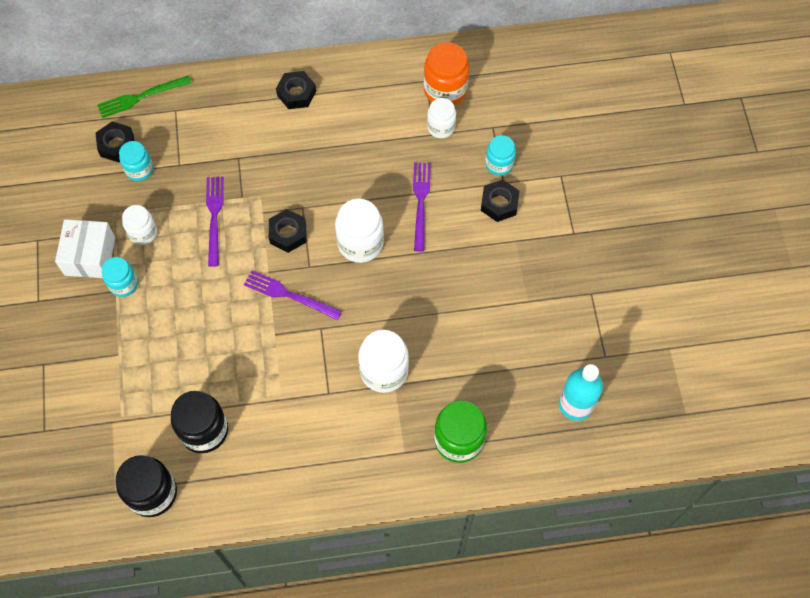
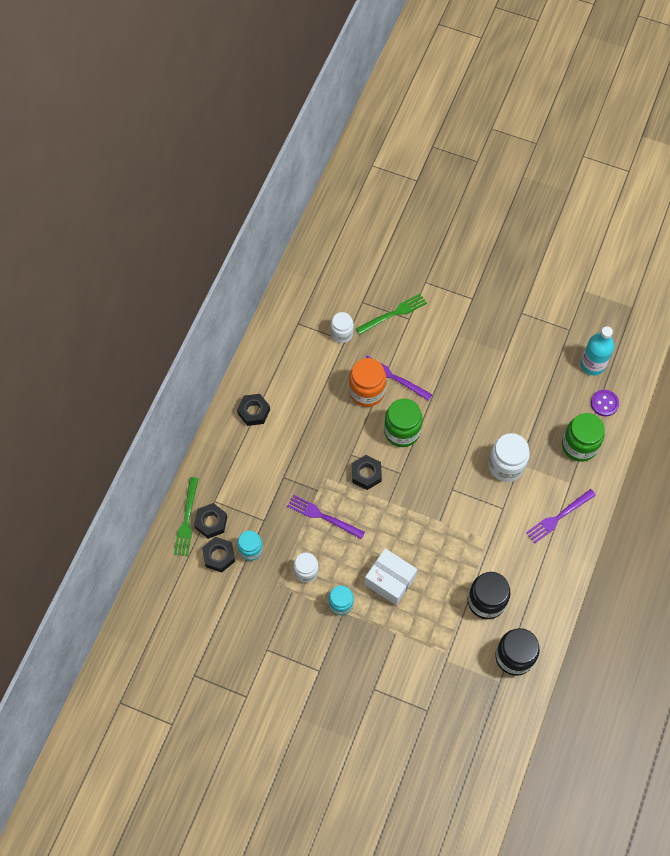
camera: 60 degrees left, 0 degrees up
white box [55,219,115,278] -> white box moved to [365,548,417,605]
purple fork [244,270,342,320] -> purple fork moved to [526,489,596,543]
white jar [335,199,384,263] -> green jar [384,399,423,447]
orange jar [424,42,469,105] -> orange jar moved to [349,358,386,407]
black nut [481,180,519,222] -> black nut moved to [194,503,227,539]
turquoise jar [485,135,516,176] -> green fork [356,293,427,334]
none -> purple button [591,390,619,416]

